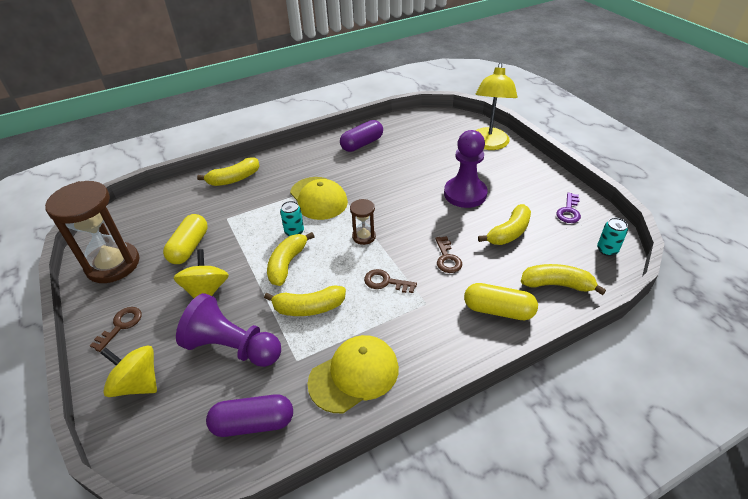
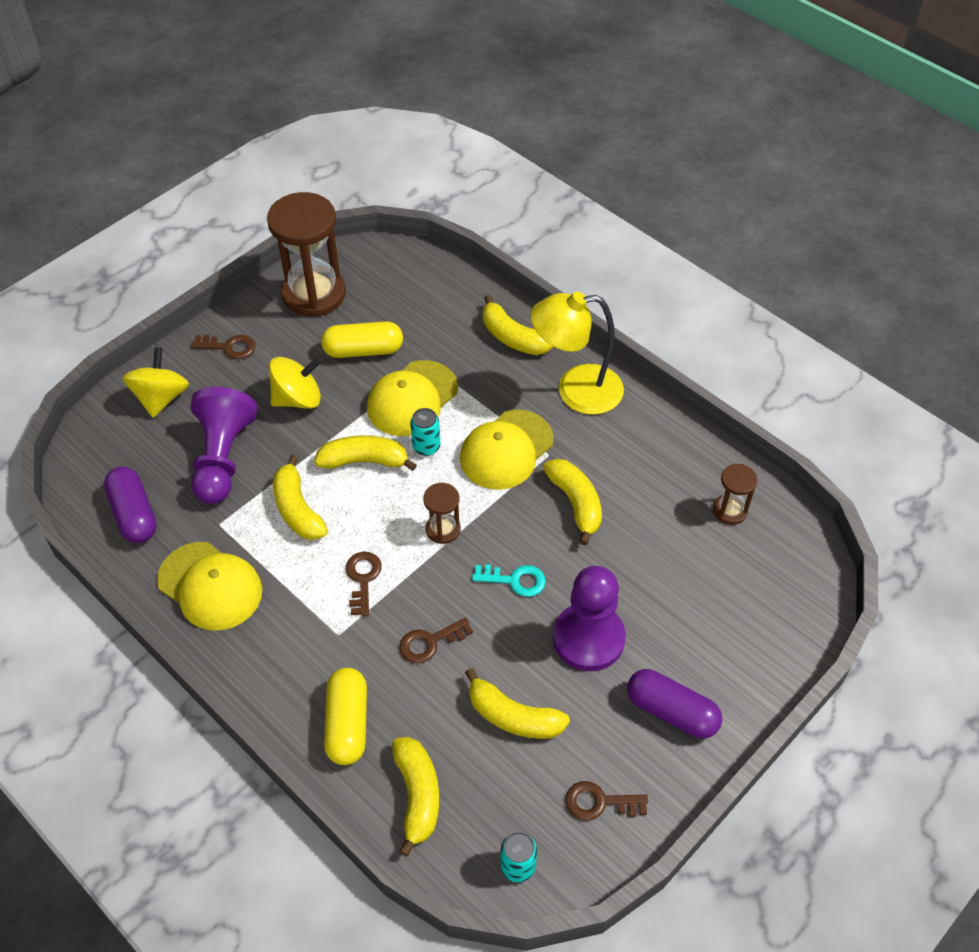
camera: 70 degrees right, 10 degrees up
purple capsule [340,120,383,152] -> purple capsule moved to [627,669,722,739]
yellow lamp [475,63,517,150] -> yellow lamp moved to [530,292,624,415]
purple key [556,193,581,223] -> brown key [566,781,648,820]
none -> yellow cap [367,360,458,436]
none -> turquoise key [472,564,546,597]
none -> yellow banana [543,459,602,545]
none -> brown hourglass [713,464,757,525]

